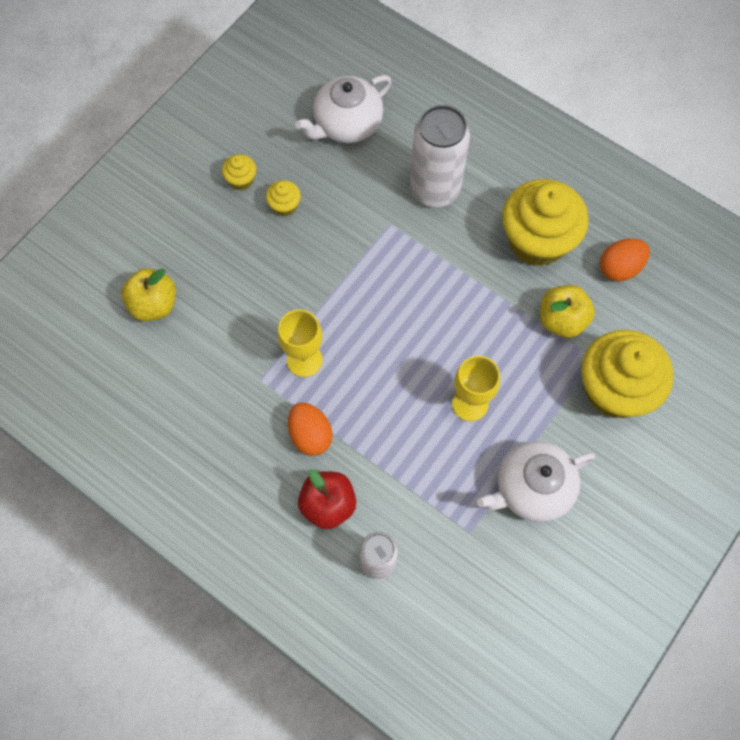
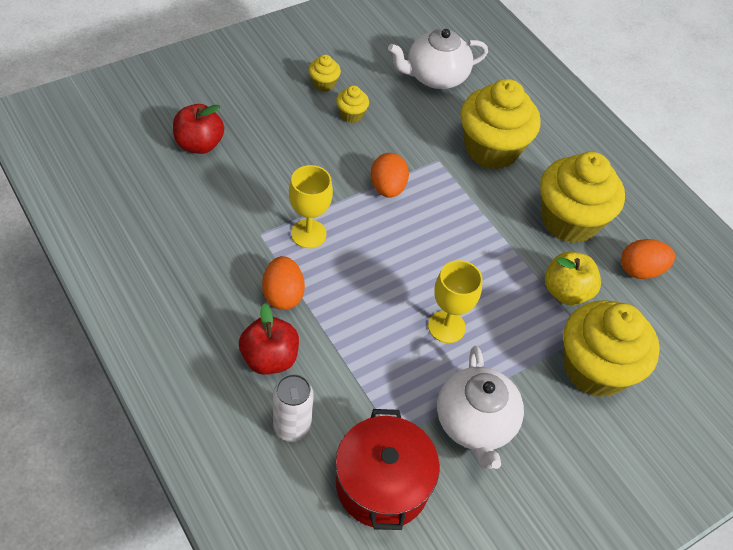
camera: 15 degrees right, 15 degrees down
yellow apple [121,268,176,321] -> red apple [173,104,224,154]
white can [410,105,470,207] -> yellow cupcake [461,79,541,169]
white teapot [477,441,595,523] -> white teapot turned 90 degrees counterclockwise [437,346,524,469]
none -> red pot [335,409,440,530]
none -> orange egg [371,153,409,198]

